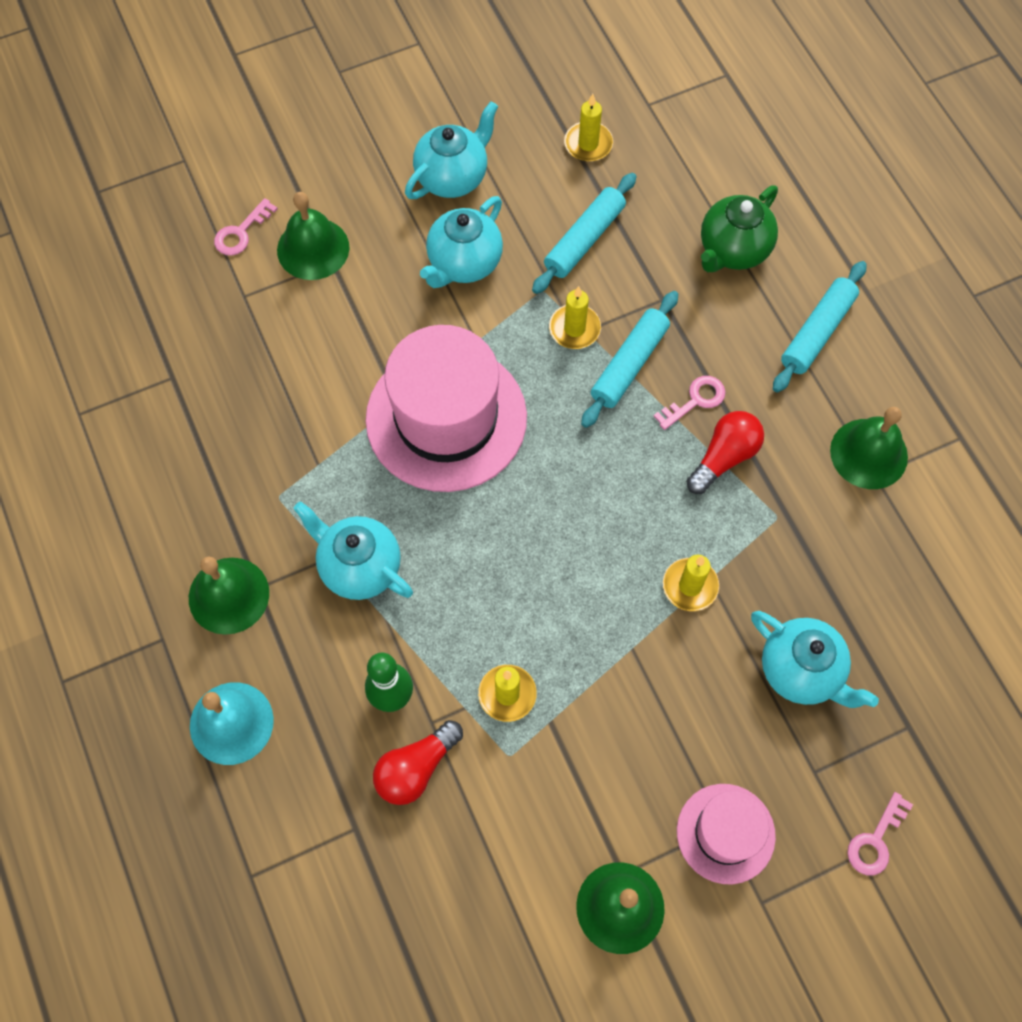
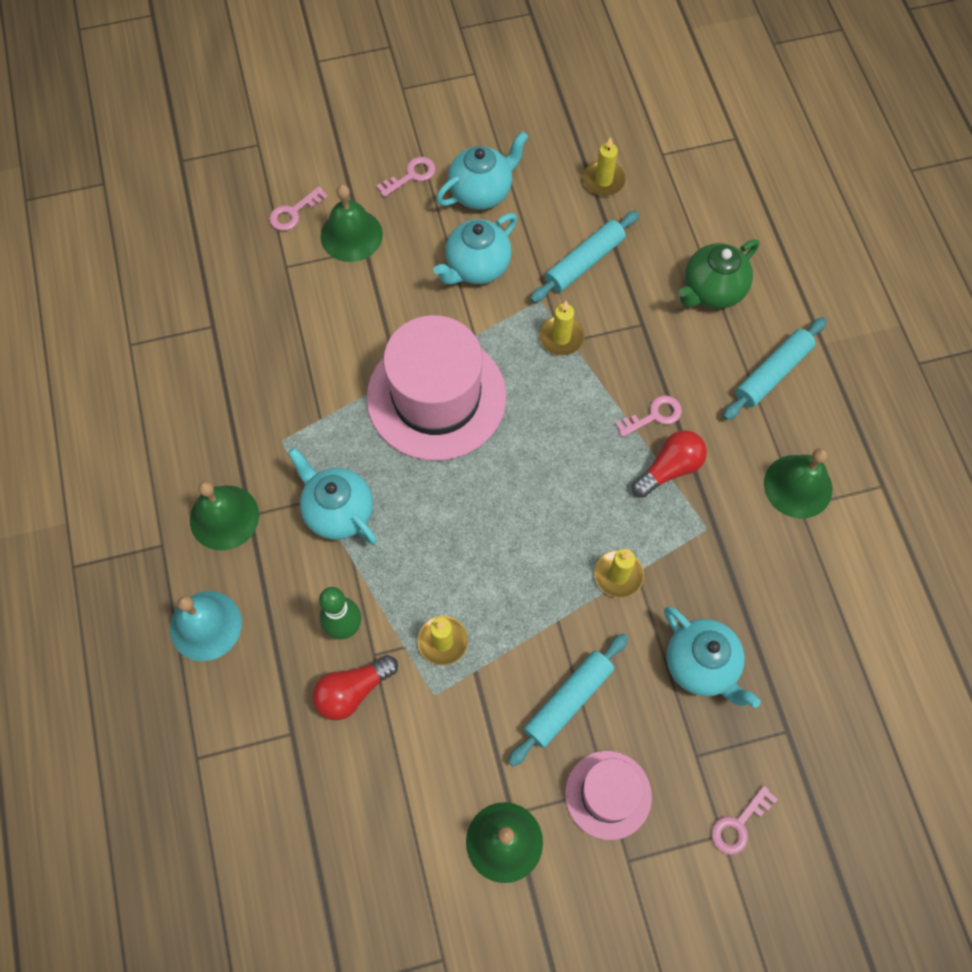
camera: 10 degrees right, 0 degrees up
turquoise rolling pin [581,291,678,428] -> turquoise rolling pin moved to [508,634,628,766]
none -> pink key [376,157,436,197]

